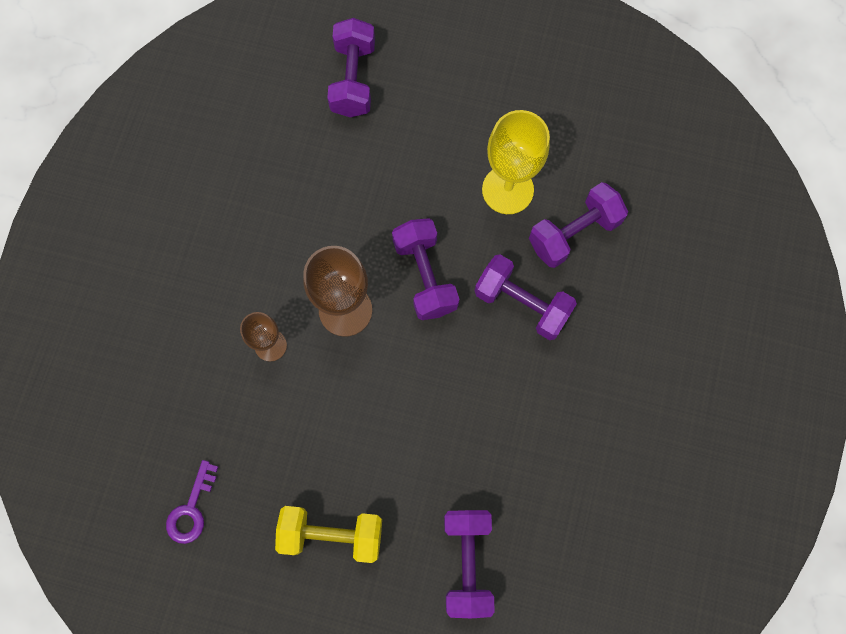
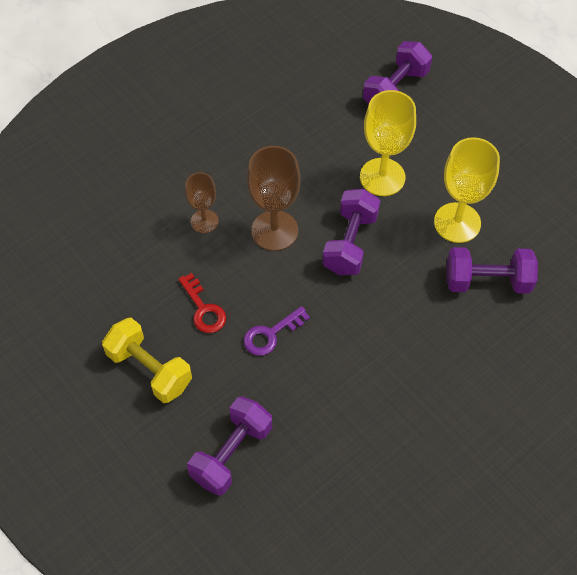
camera: 35 degrees right, 15 degrees down
purple key [166,460,218,544] -> purple key moved to [243,306,310,356]
purple dumbbell [475,254,577,340] -> none
none -> red key [179,273,226,333]
none -> yellow goblet [360,90,416,196]

